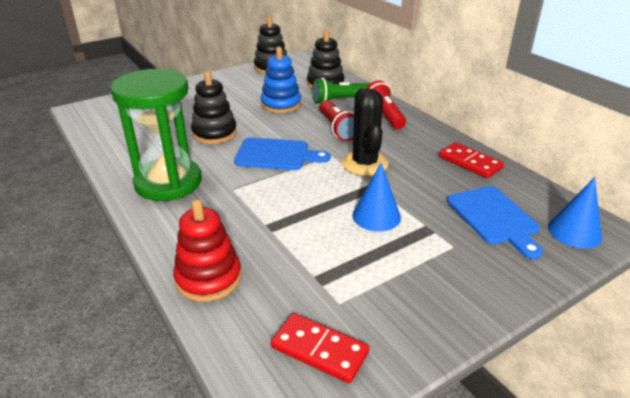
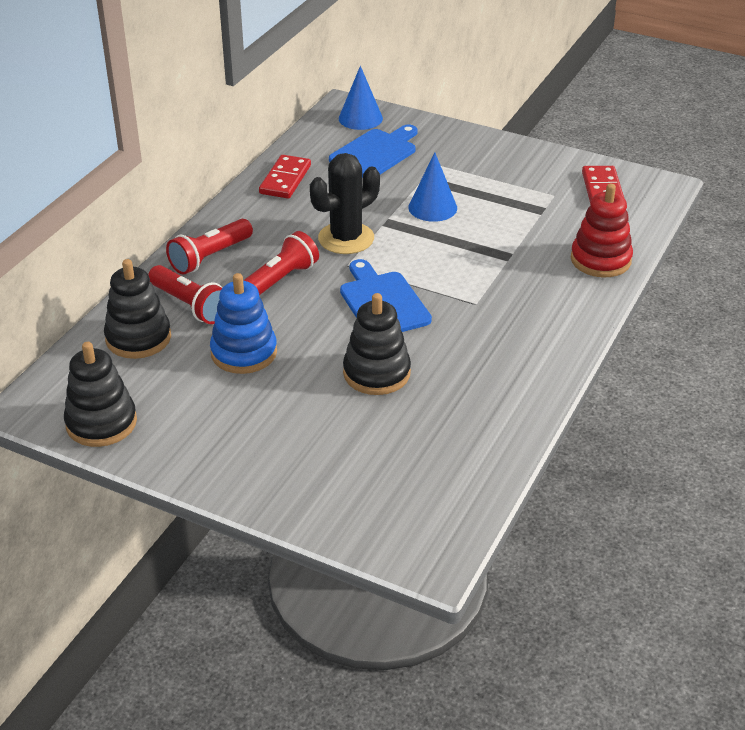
camera: 120 degrees left, 5 degrees up
green hourglass [110,69,202,201] -> none
green flashlight [312,78,370,104] -> red flashlight [148,265,222,324]

